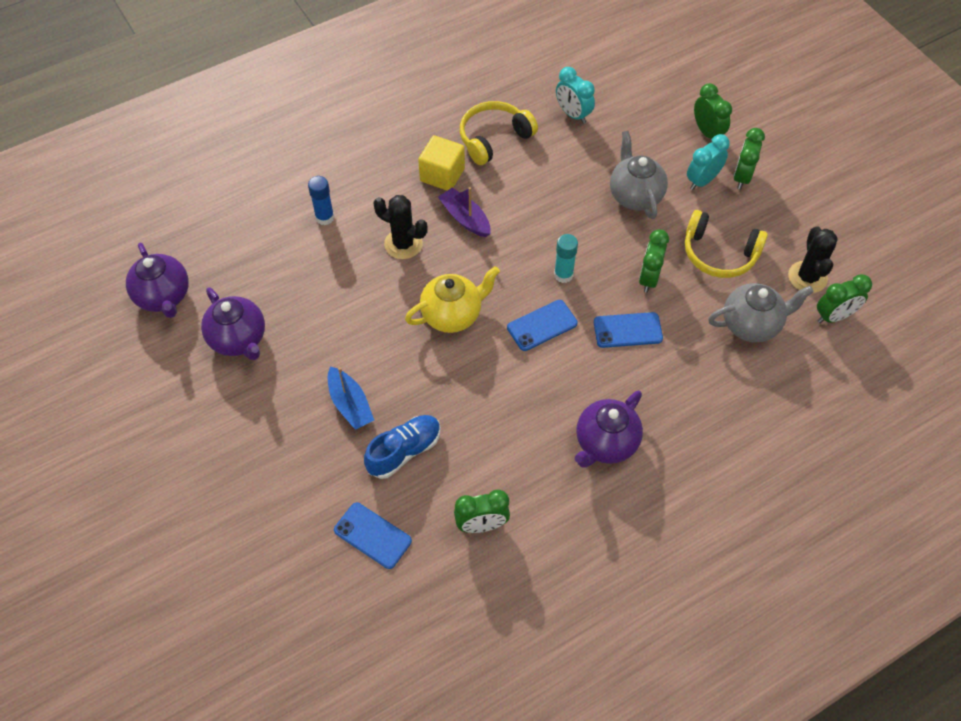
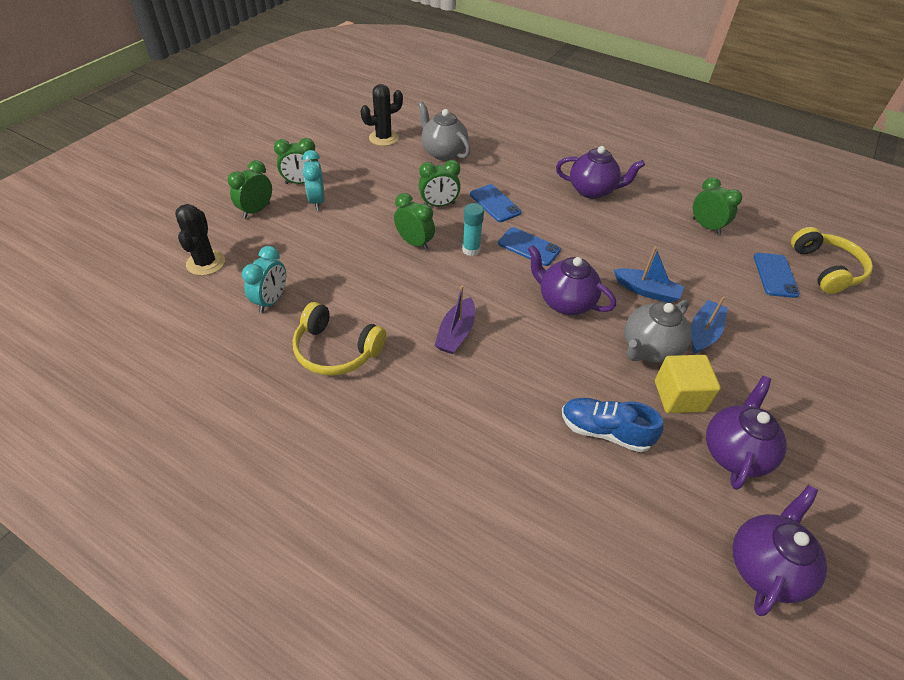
camera: 120 degrees left, 10 degrees down
blue glue stick [308,176,334,225] -> none
blue shoe [364,415,441,479] -> blue shoe moved to [562,398,663,452]
black cactus [373,195,428,259] -> black cactus moved to [175,204,225,276]
yellow teapot [405,266,500,333] -> purple teapot [528,245,616,315]
yellow cube [418,135,465,191] -> yellow cube moved to [655,355,721,413]
grey teapot [610,131,668,219] -> grey teapot moved to [624,300,691,363]
yellow headphones [685,210,768,278] -> yellow headphones moved to [791,227,873,294]
turquoise clock [687,134,730,190] -> turquoise clock turned 60 degrees clockwise [302,150,325,210]
green clock [817,274,872,323] -> green clock moved to [394,193,435,251]
none -> blue boat [614,247,684,303]

